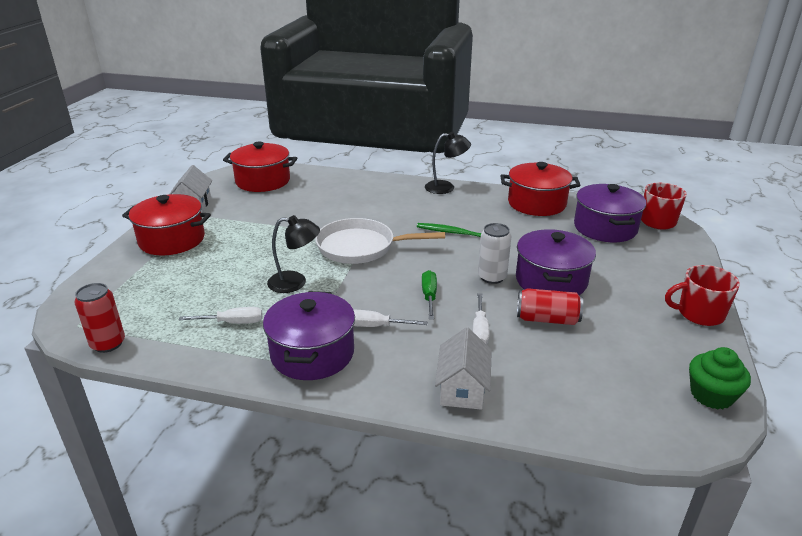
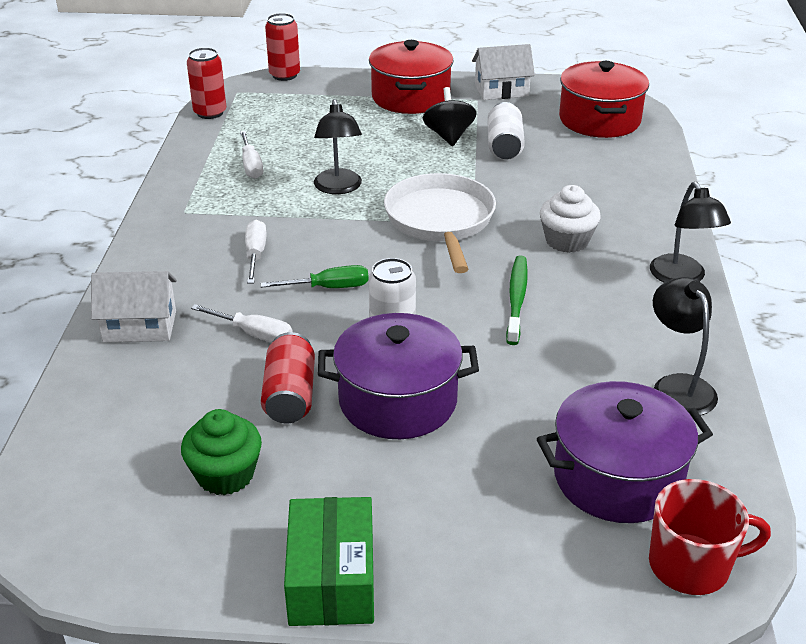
camera: 80 degrees right, 5 degrees up
purple pot [263,291,355,380] -> none
white screwdriver [472,293,490,345] -> white screwdriver turned 150 degrees counterclockwise [191,304,293,343]
red pot [501,162,580,216] -> black lamp [653,277,718,416]
red mug [665,265,740,326] -> green box [284,497,374,626]
green cupcake [689,347,751,409] -> green cupcake moved to [181,409,262,495]
none -> red can [265,13,300,81]
none -> black spinning top [423,87,477,146]
none -> white can [487,102,525,160]
none -> white cupcake [540,185,601,253]

